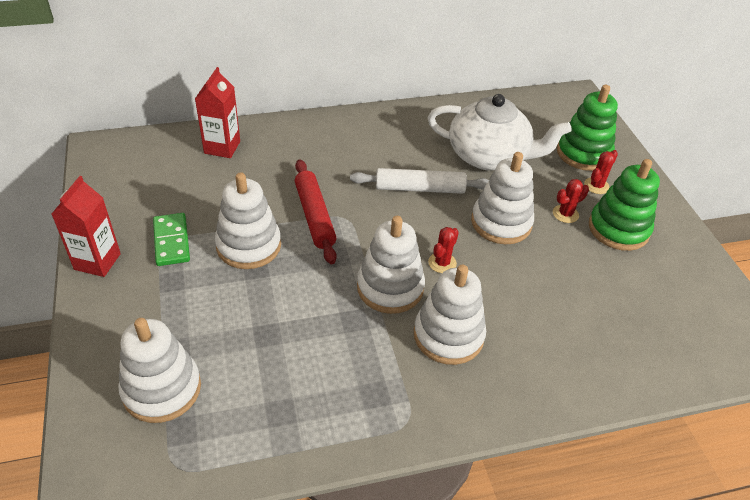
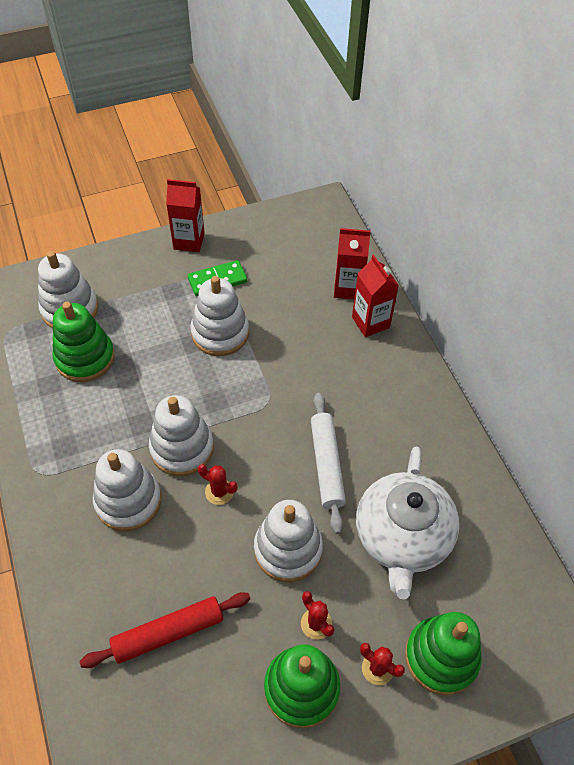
camera: 85 degrees right, 10 degrees up
red rolling pin [295,159,337,264] -> red rolling pin moved to [80,592,250,668]
none -> green stacking toy [52,302,115,382]
none -> red carton [352,255,399,337]

